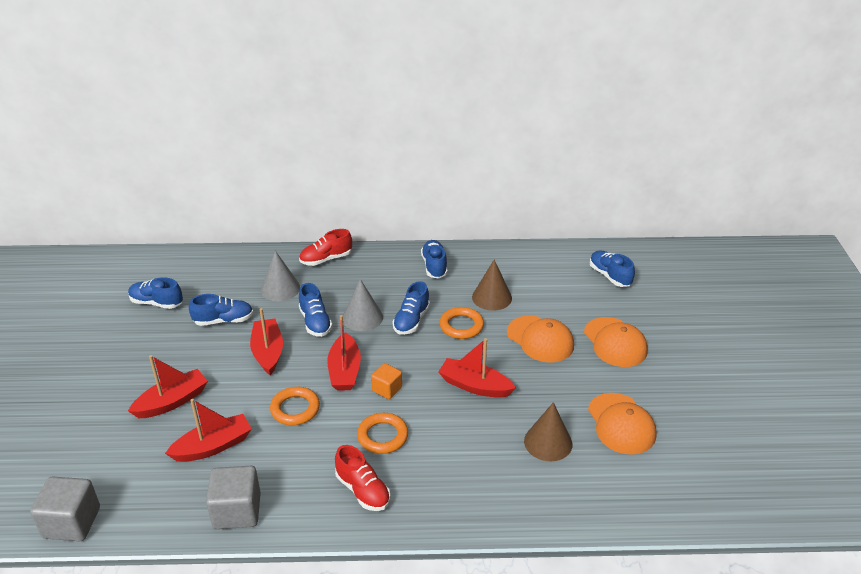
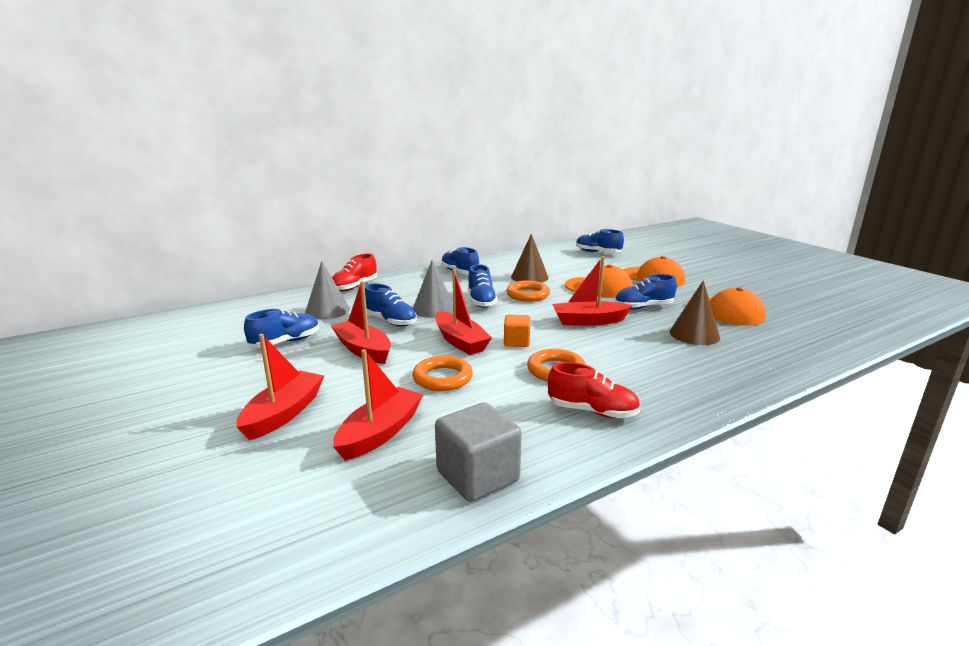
camera: 30 degrees left, 15 degrees down
grey cube [30,476,100,541] -> none
blue shoe [128,277,183,309] -> blue shoe moved to [615,274,677,309]

